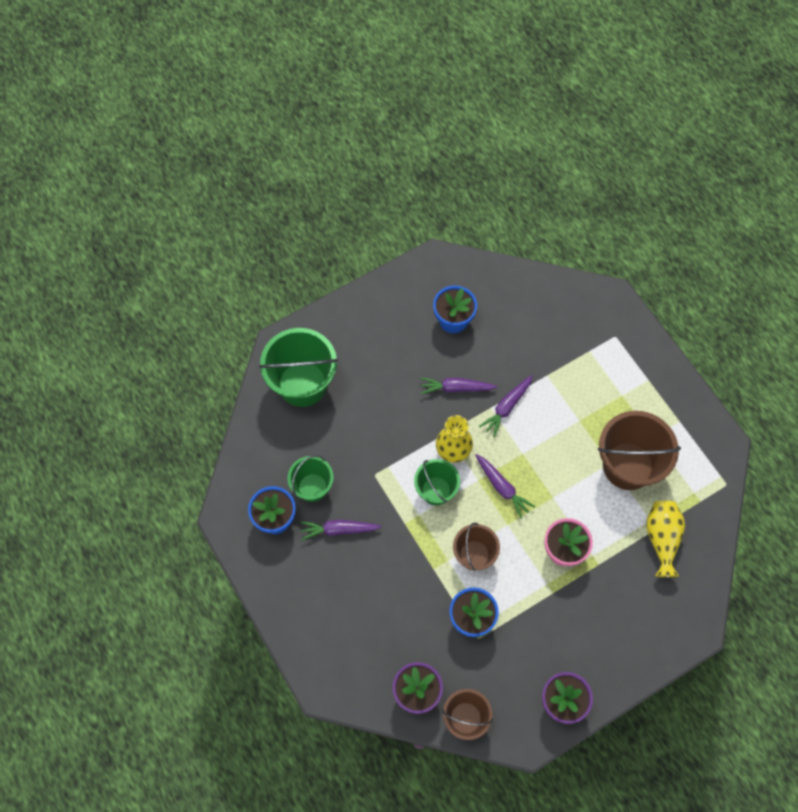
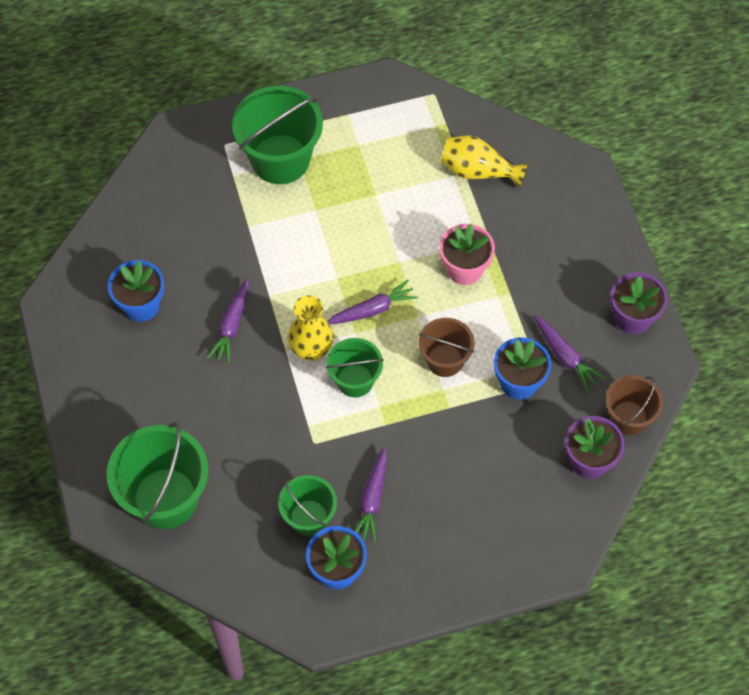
camera: 75 degrees left, 5 degrees down
purple carrot [479,375,533,437] -> purple carrot moved to [533,315,605,391]
brown bucket [598,411,681,490] -> none
none -> green bucket [232,86,323,184]

